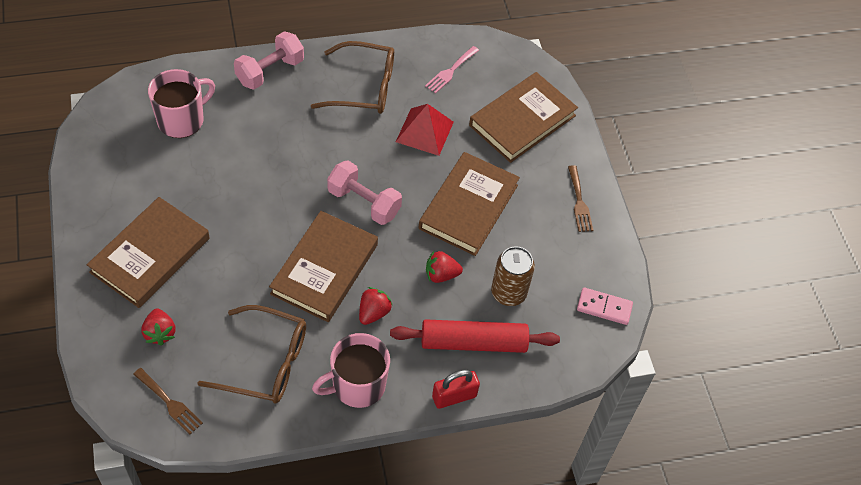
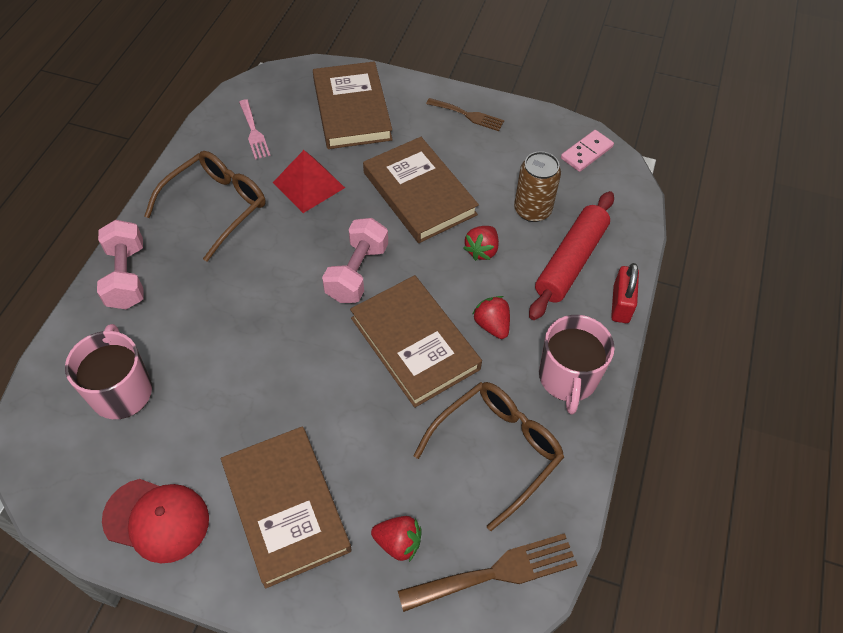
camera: 55 degrees left, 0 degrees up
brown fork [133,368,203,434] -> brown fork [398,533,577,612], size x1.58
pink dumbbell [327,161,402,225] -> pink dumbbell turned 45 degrees counterclockwise [322,218,388,303]
none -> red cap [102,479,209,563]

